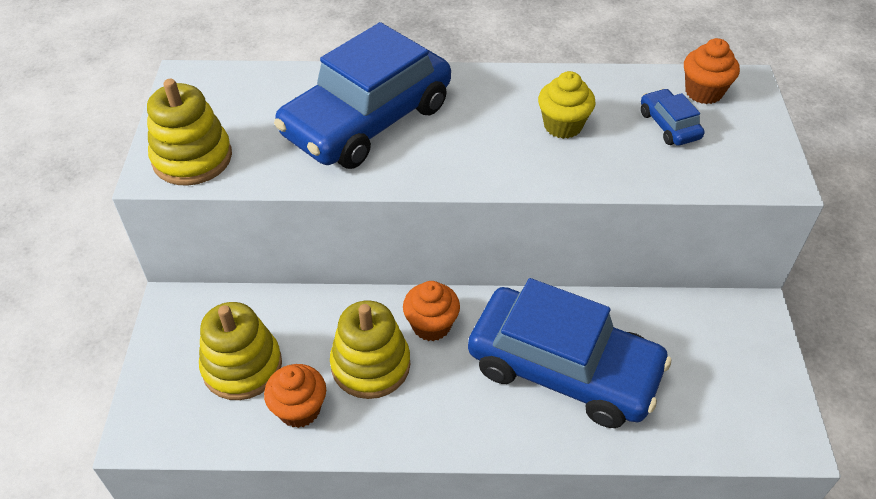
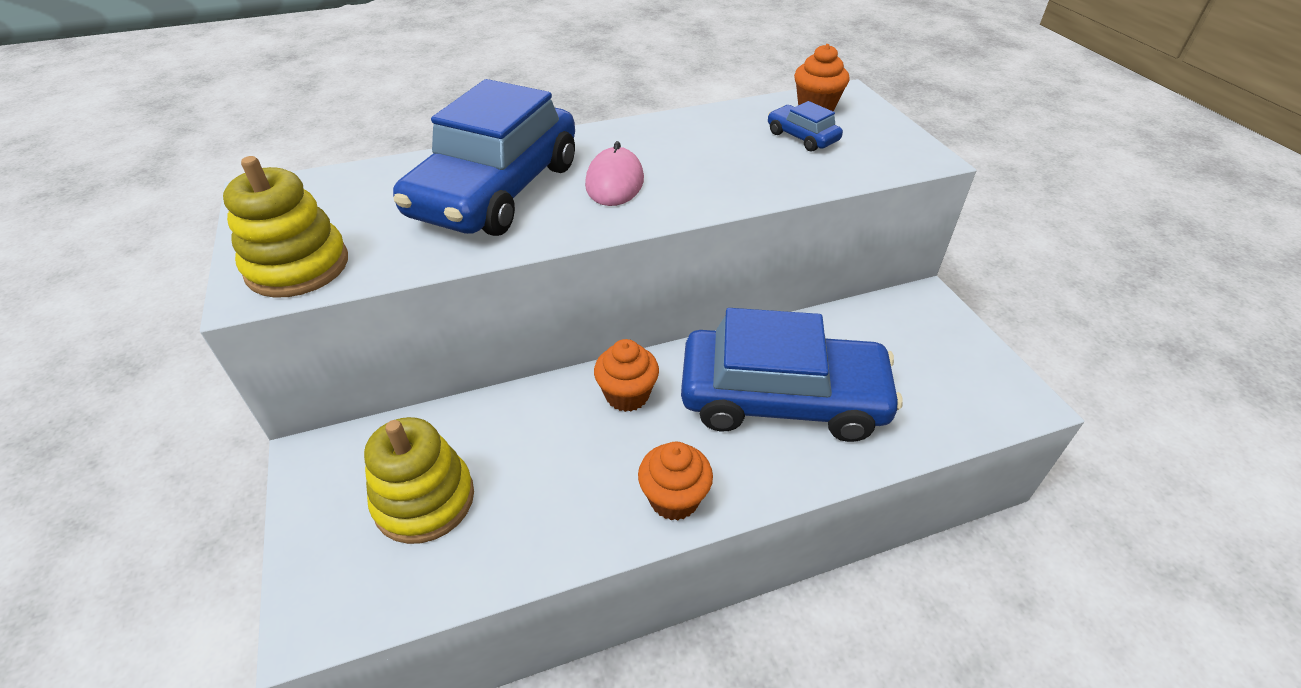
camera: 20 degrees left, 5 degrees down
orange cupcake [264,364,326,428] -> orange cupcake moved to [638,441,713,521]
yellow stacking toy [330,300,410,399] -> none
yellow cupcake [538,71,595,139] -> none
none -> pink mouse [585,141,644,206]

